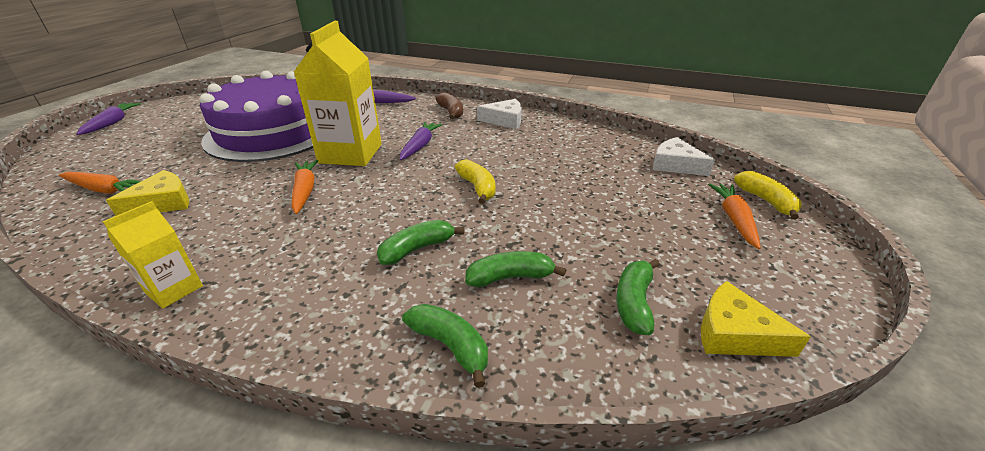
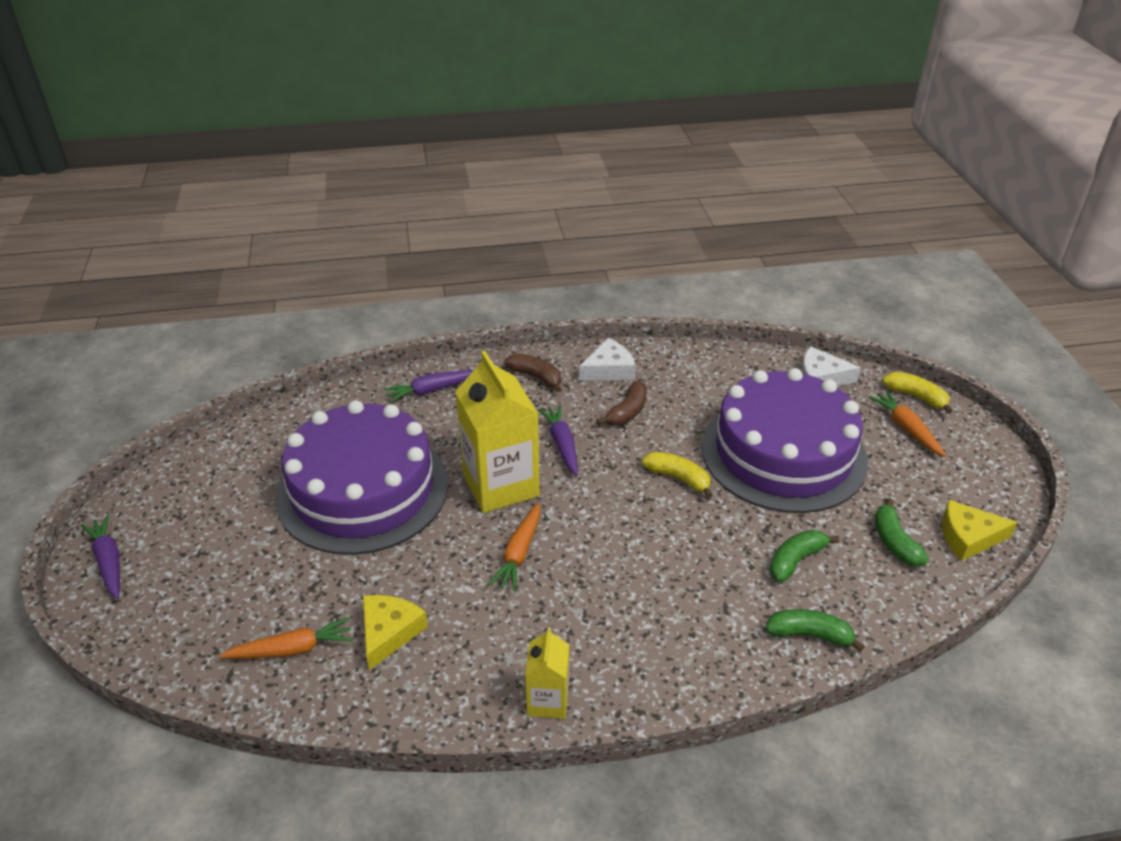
camera: 30 degrees left, 5 degrees up
orange carrot [291,160,319,214] -> orange carrot turned 120 degrees counterclockwise [488,503,540,591]
green banana [377,220,464,265] -> none
none -> brown banana [596,381,647,426]
none -> purple cake [702,368,868,513]

